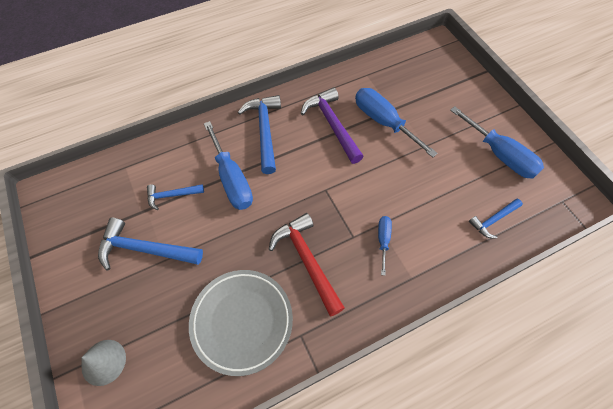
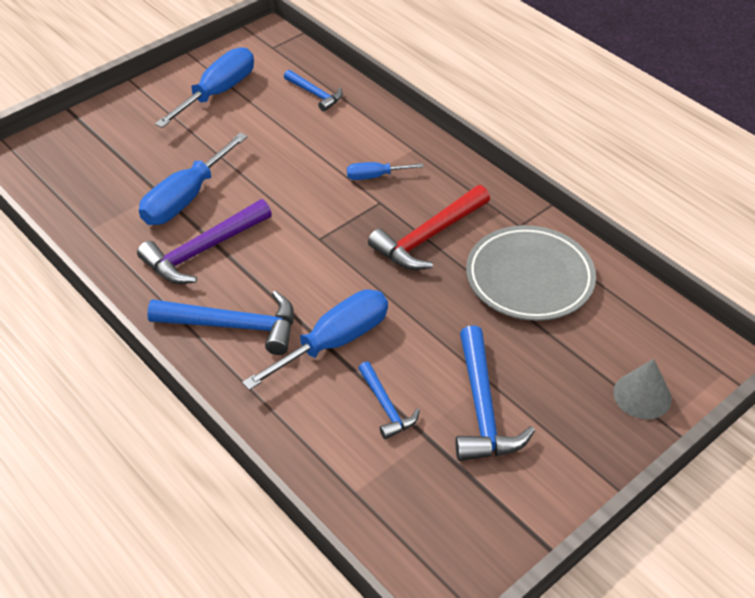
camera: 105 degrees left, 15 degrees down
blue hammer [238,95,281,174] -> blue hammer turned 150 degrees counterclockwise [147,290,294,355]

